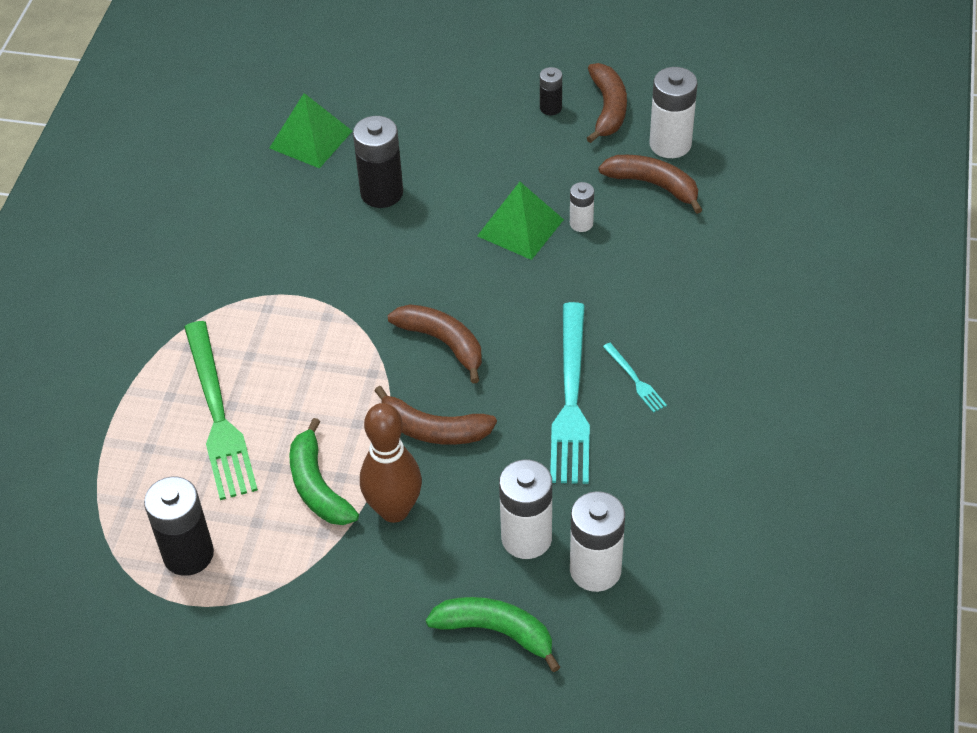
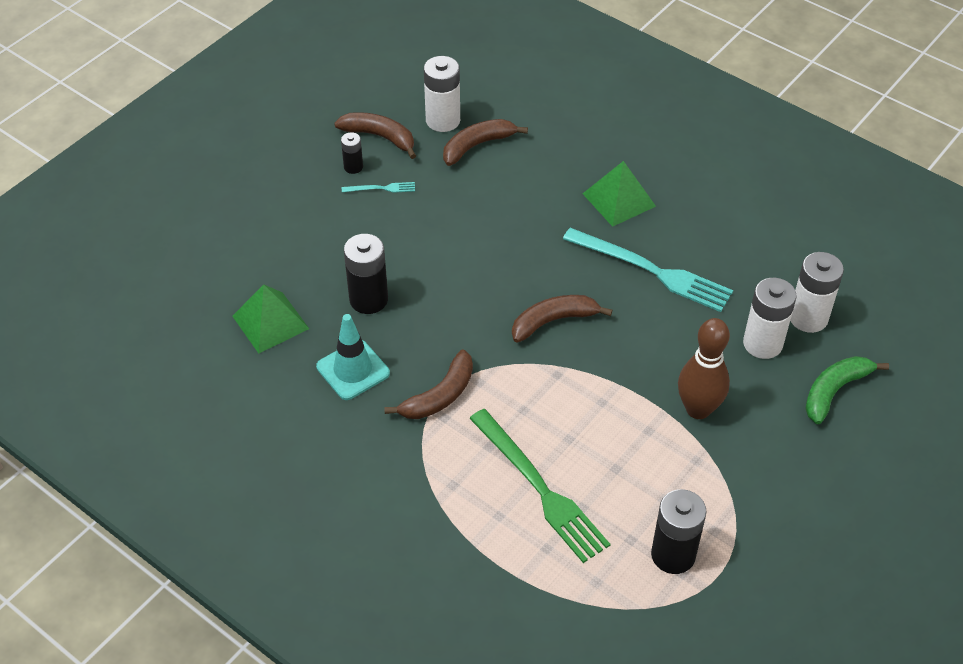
camera: 65 degrees left, 0 degrees up
green fork [184,321,258,500] -> green fork turned 45 degrees clockwise [469,409,610,563]
green banana [289,418,359,525] -> none
brown banana [374,386,497,445] -> brown banana moved to [384,350,473,419]
green pyramid [477,182,564,260] -> green pyramid moved to [583,161,656,227]
white battery [570,182,594,232] -> none
turquoise fork [603,343,667,413] -> turquoise fork moved to [342,182,415,193]
none -> turquoise traffic cone [316,314,390,400]

